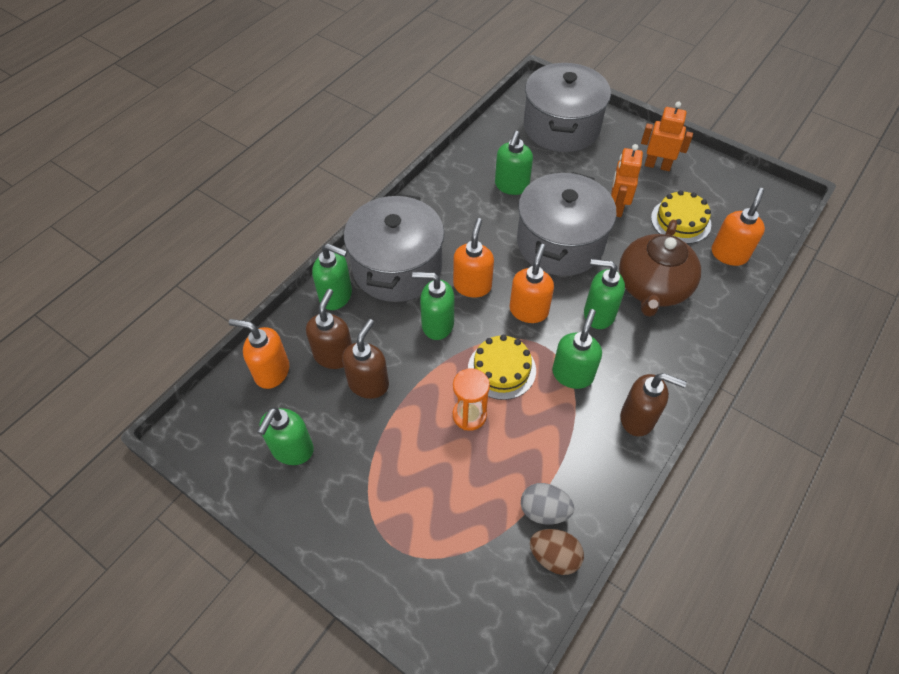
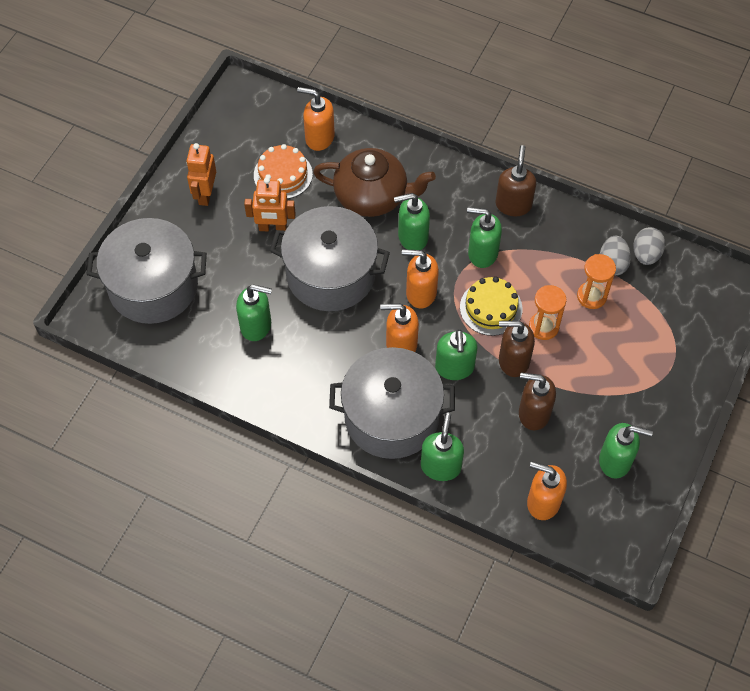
camera: 100 degrees left, 5 degrees up
orange soap dispenser [229,319,289,389] -> orange soap dispenser turned 105 degrees clockwise [527,461,567,520]
brown soap dispenser [306,289,352,369] -> brown soap dispenser moved to [499,320,535,377]
brown egg [530,529,584,575] -> grey egg [633,227,666,265]
green soap dispenser [584,259,625,329] -> green soap dispenser turned 75 degrees clockwise [394,193,430,250]
yellow cake [651,190,711,244] -> orange cake [254,144,313,199]
none -> orange hourglass [577,254,616,309]

